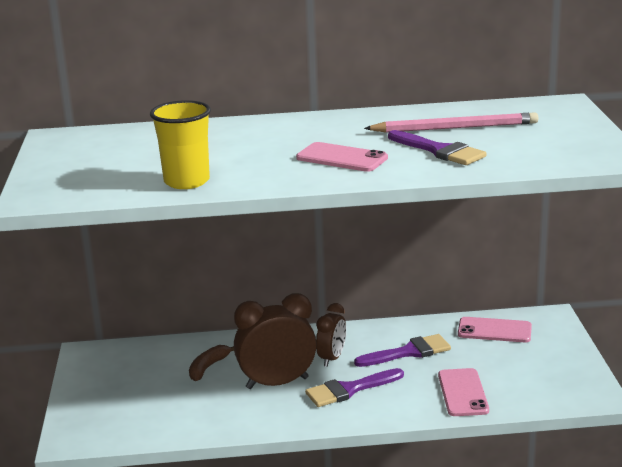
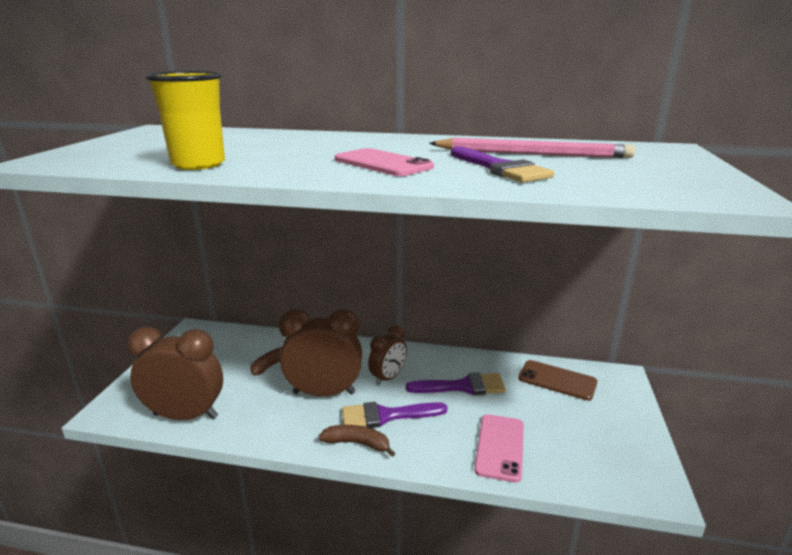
camera: 15 degrees right, 0 degrees up
pink phone [458,317,532,342] -> brown phone [518,360,597,400]
none -> brown clock [127,327,223,420]
none -> brown banana [318,425,395,457]

